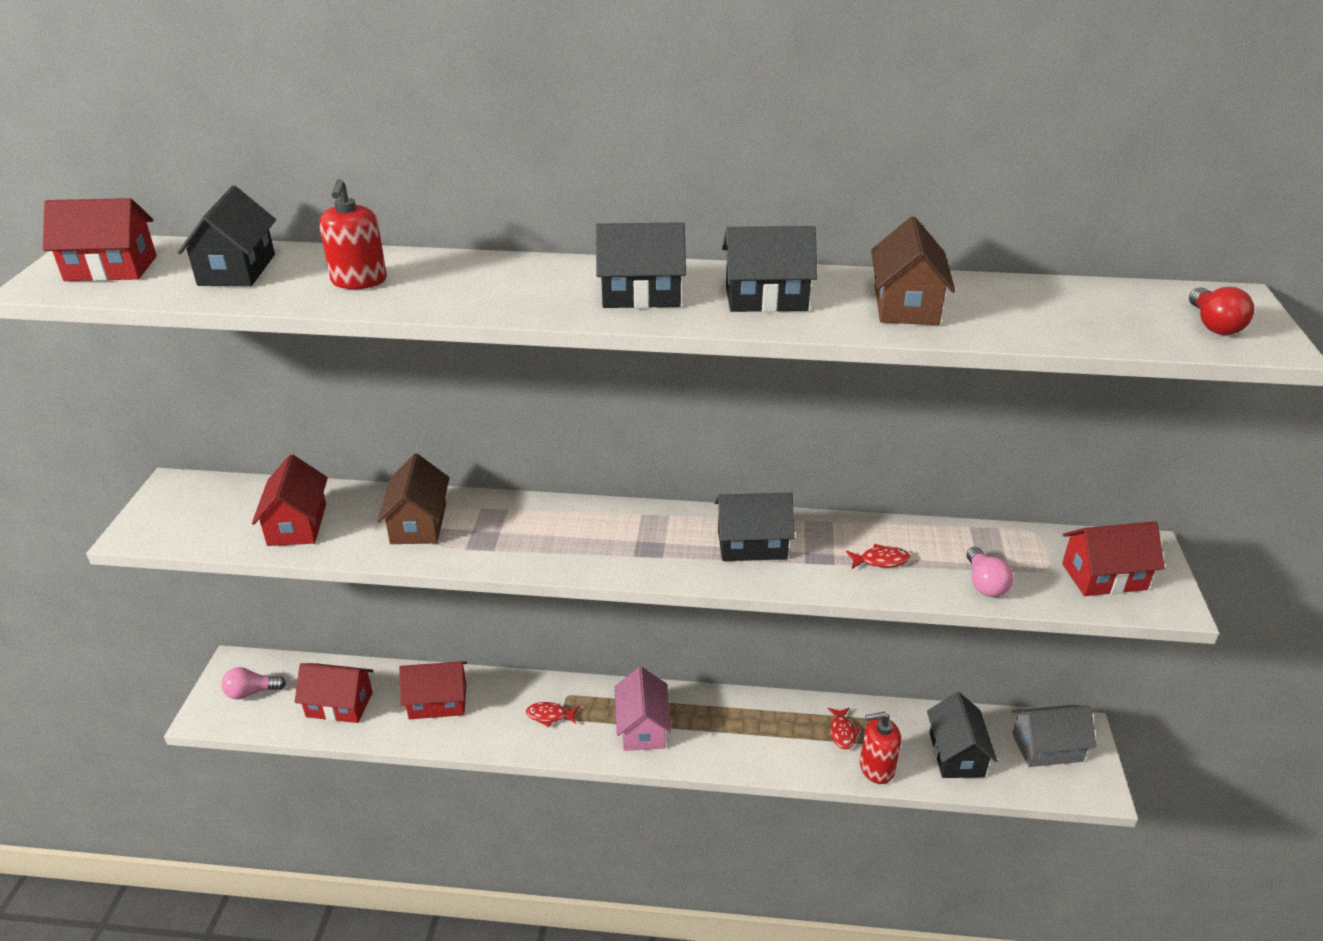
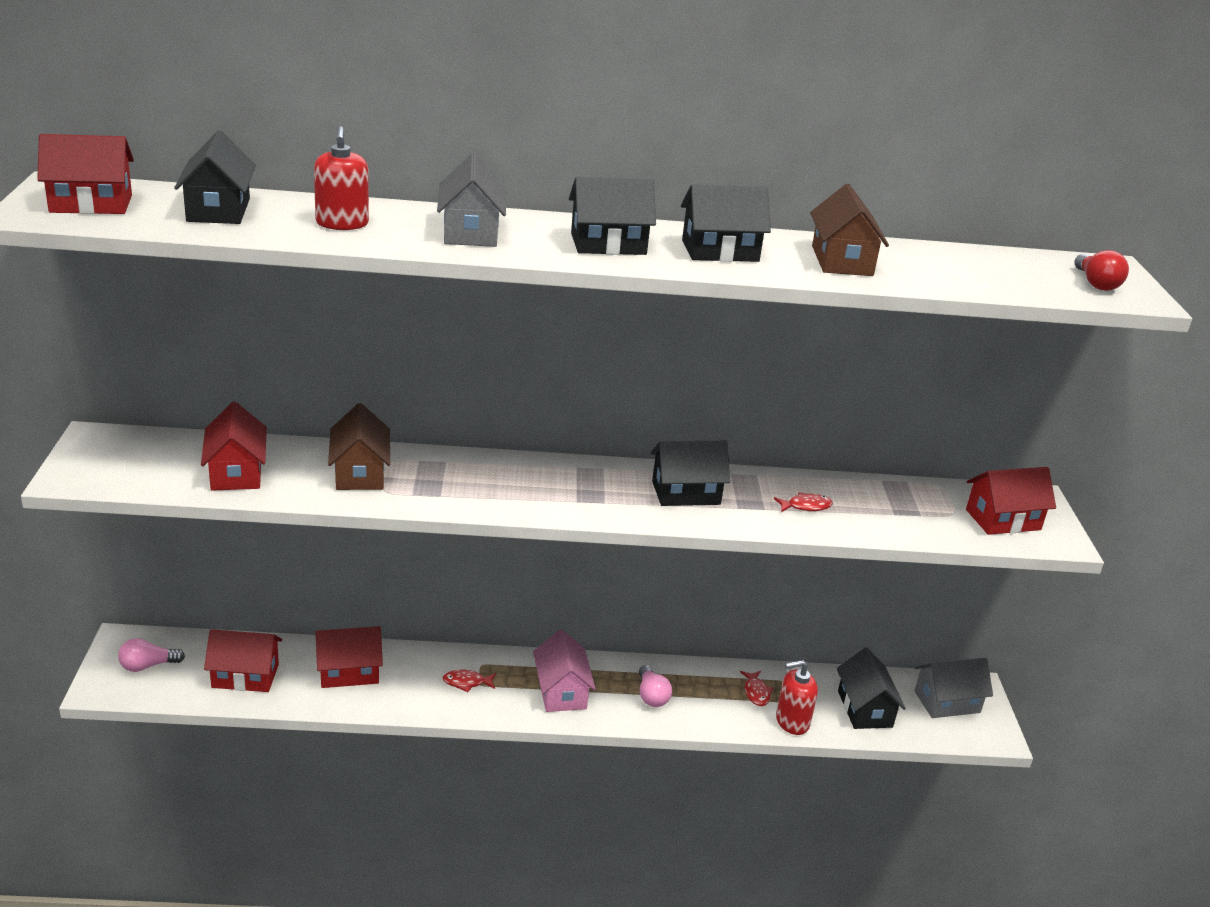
camera: 10 degrees left, 5 degrees down
pink light bulb [966,547,1014,597] -> pink light bulb moved to [639,665,672,707]
none -> grey house [437,153,506,247]

